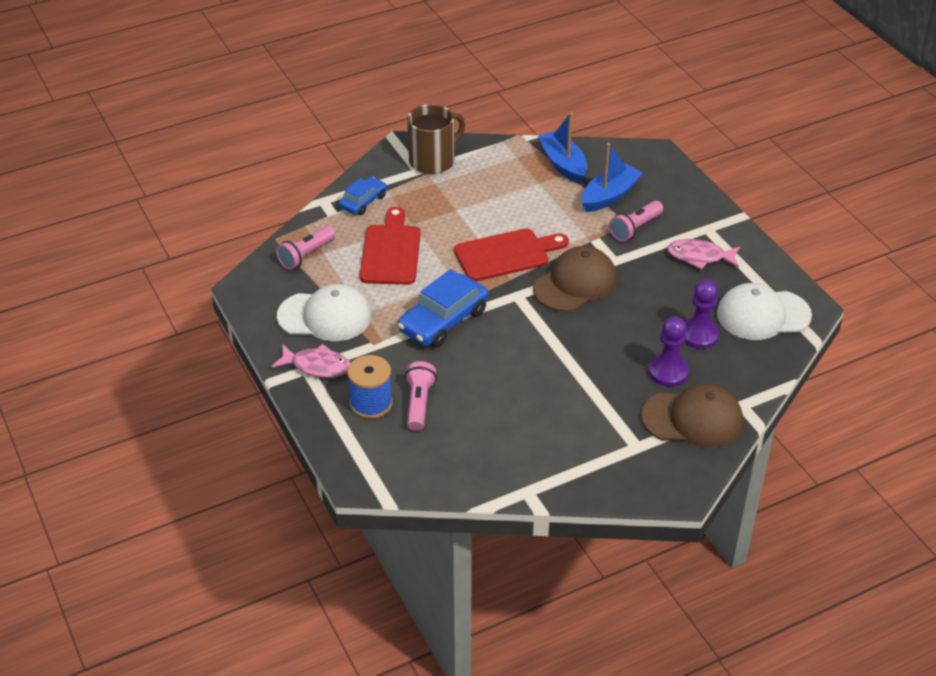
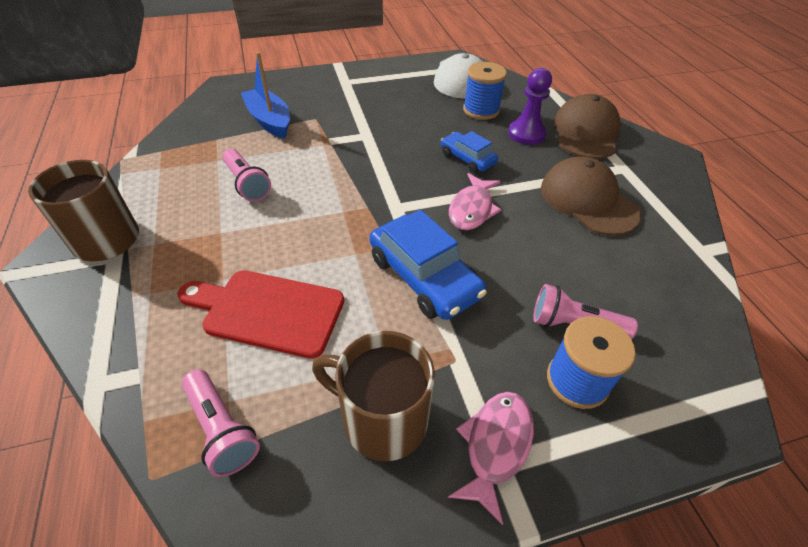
camera: 80 degrees left, 5 degrees up
white cap [277,284,371,341] -> brown mug [312,331,435,461]
blue car [339,177,387,215] -> blue car moved to [441,131,498,173]
red cutting board [454,228,569,281] -> none
brown cap [533,246,617,312] -> brown cap moved to [541,156,641,236]
blue boat [538,112,587,184] -> none
pink flashlight [609,201,663,242] -> pink flashlight moved to [222,149,271,202]
pink fish [667,239,740,270] -> pink fish moved to [449,173,502,230]
purple pawn [685,280,720,349] -> blue spool [463,62,507,120]

